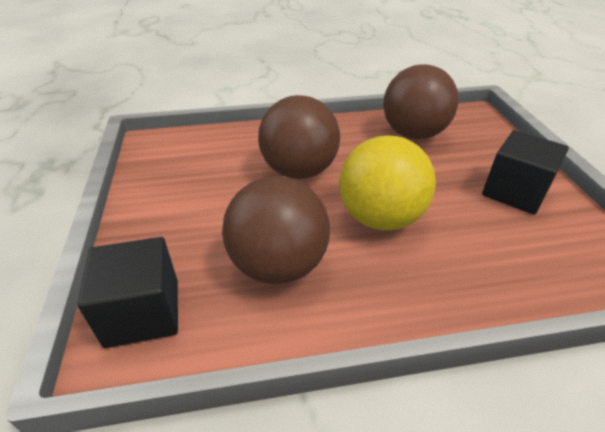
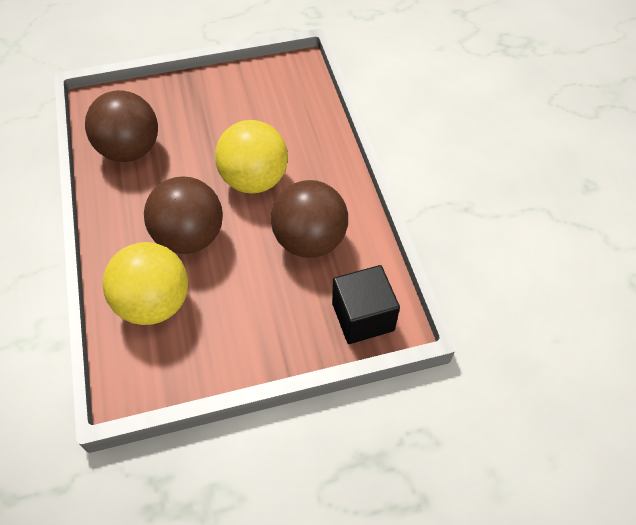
camera: 95 degrees left, 15 degrees up
black cube [482,130,569,215] -> none
none -> yellow ball [102,242,188,325]

